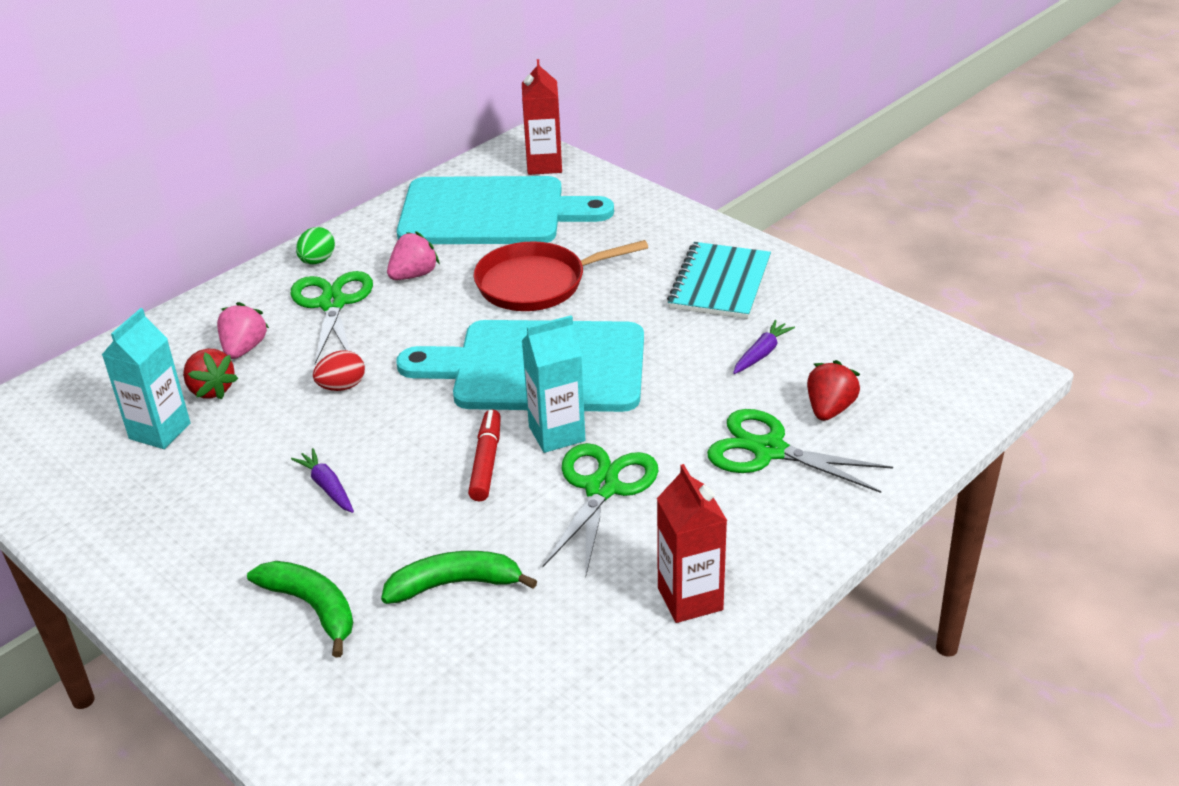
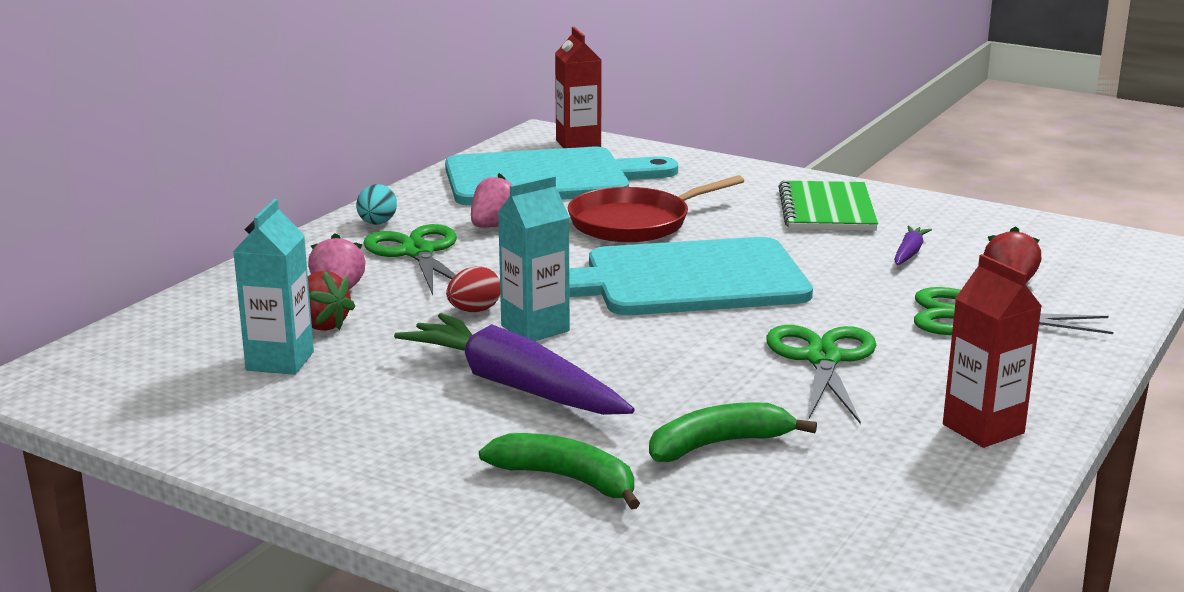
camera: 15 degrees left, 15 degrees down
purple carrot [291,448,354,513] -> purple carrot [394,313,635,415], size x2.28
green egg [296,227,335,264] -> turquoise egg [356,184,397,225]
red marker [468,409,501,502] -> none
turquoise carton [522,315,585,453] -> turquoise carton moved to [498,176,570,341]
turquoise notebook [667,242,771,319] -> green notebook [778,180,878,231]

